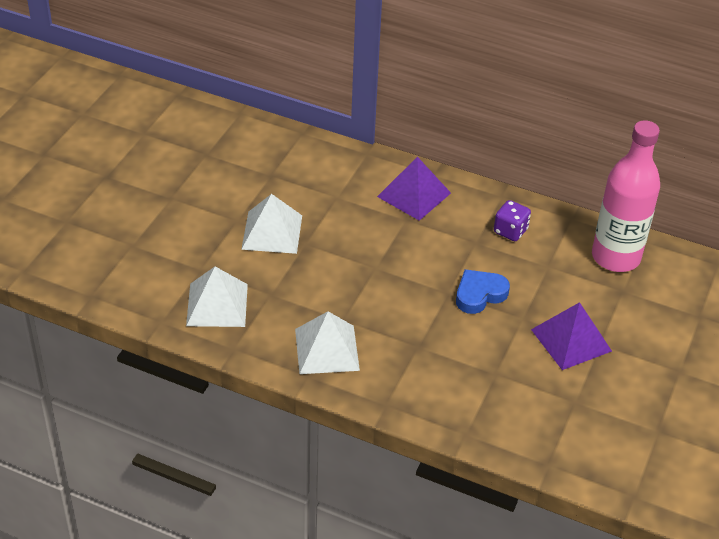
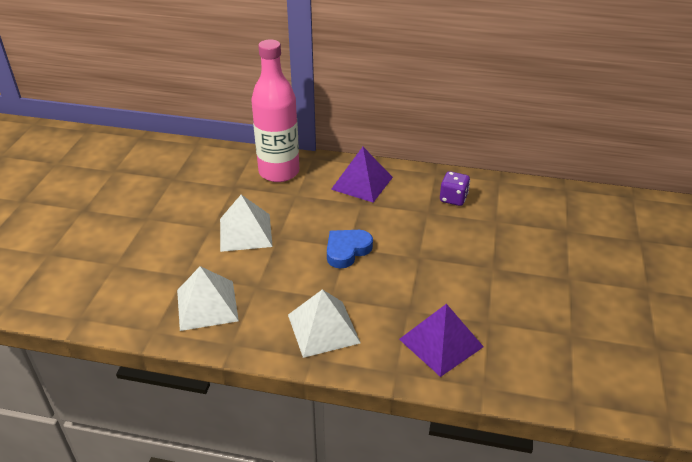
camera: 10 degrees left, 5 degrees down
blue heart [456,269,510,314] -> blue heart moved to [327,230,373,269]
purple pyramid [531,302,612,370] -> purple pyramid moved to [399,304,484,377]
pink bottle [592,120,660,272] -> pink bottle moved to [251,39,299,182]

